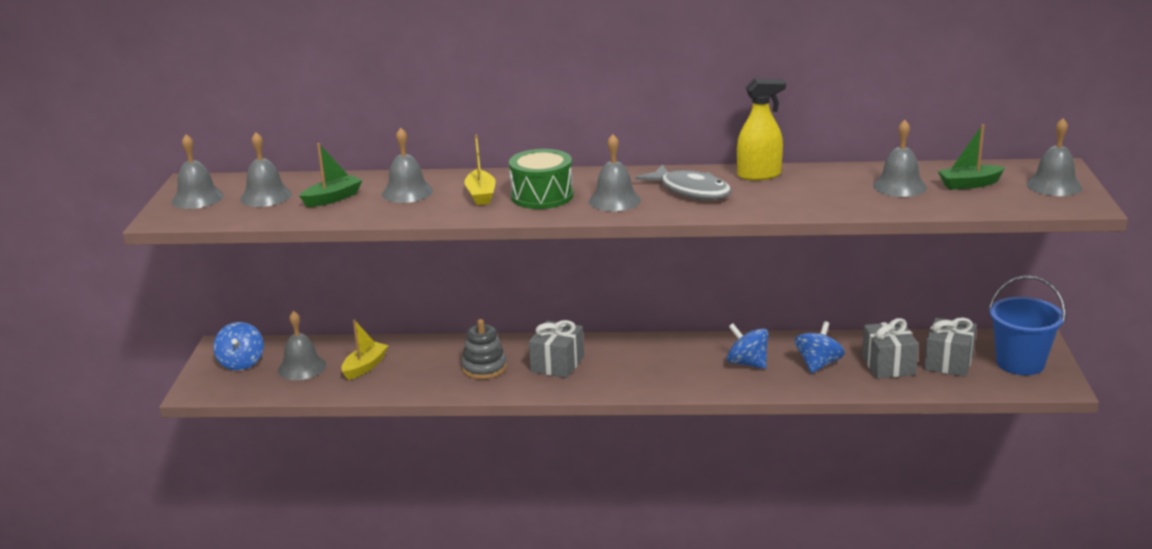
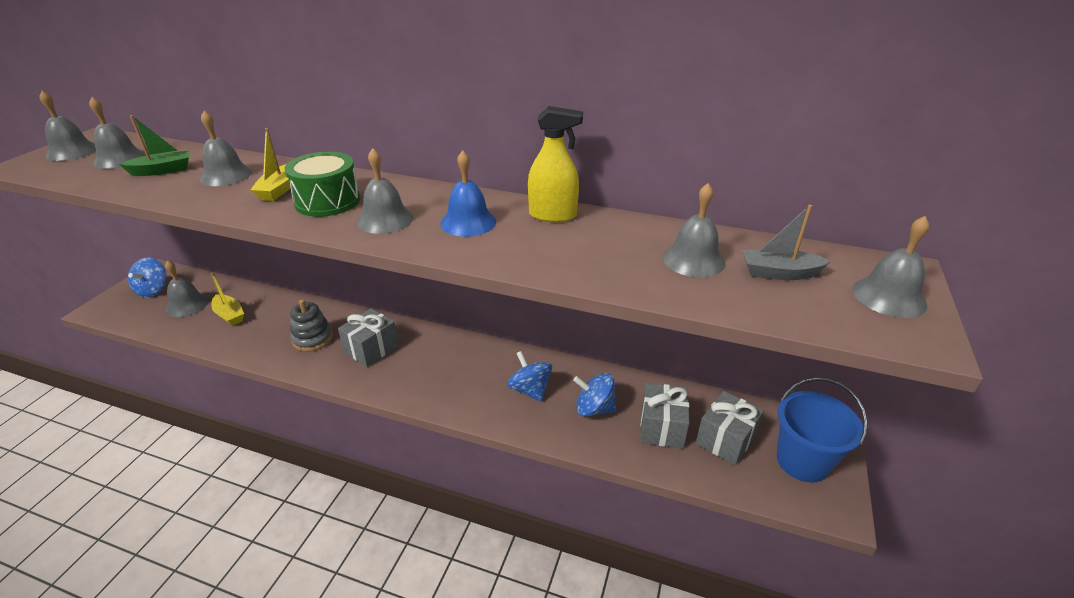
camera: 15 degrees right, 10 degrees up
yellow boat [341,319,389,380] -> yellow boat turned 90 degrees clockwise [211,273,244,326]
grey fish [635,164,732,200] -> blue bell [440,151,496,237]
blue spinning top [794,321,845,373] -> blue spinning top turned 120 degrees counterclockwise [573,373,616,417]
green boat [938,124,1005,190] -> grey boat [742,205,830,280]

